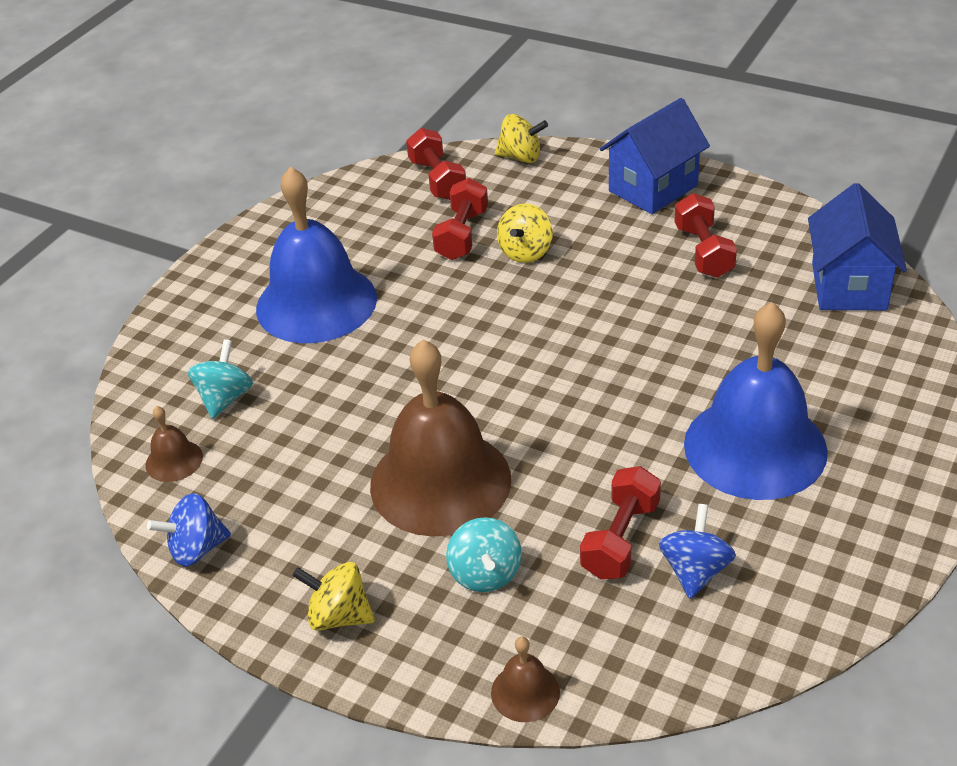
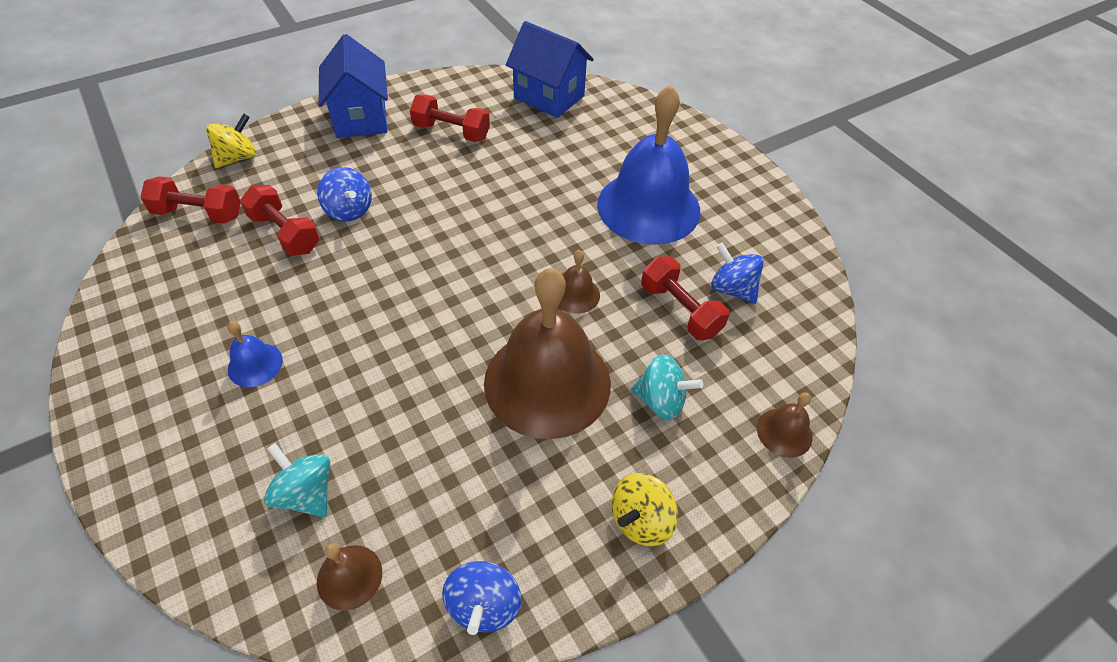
camera: 65 degrees left, 10 degrees up
blue bell [256,166,377,343] -> blue bell [227,321,283,387], size x0.42
yellow spinning top [497,204,553,263] -> blue spinning top [317,167,372,222]
none -> brown bell [558,250,600,314]

